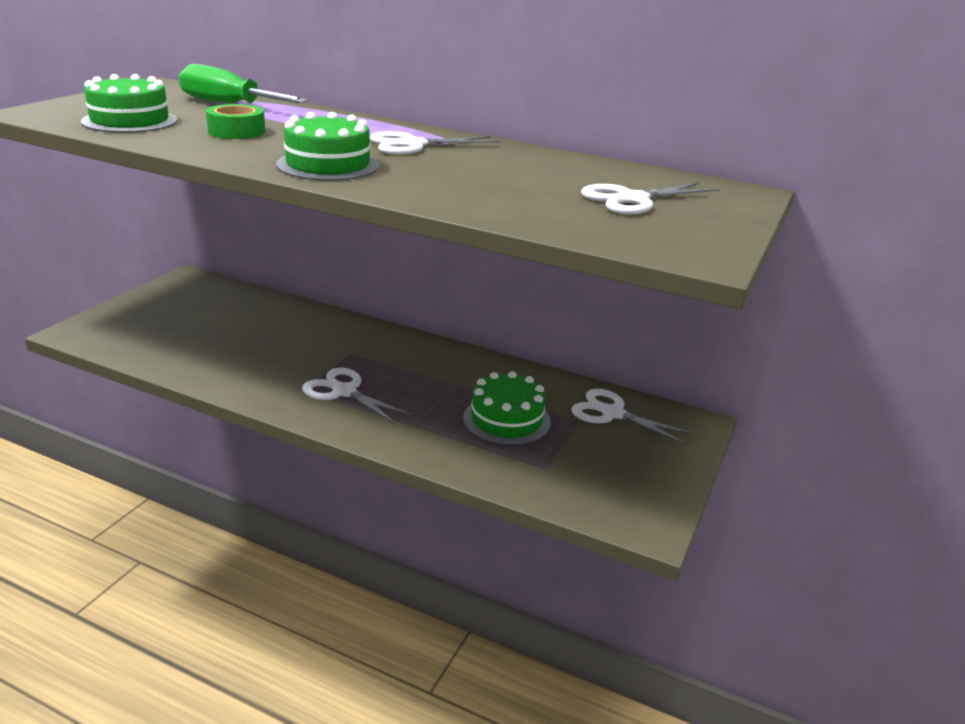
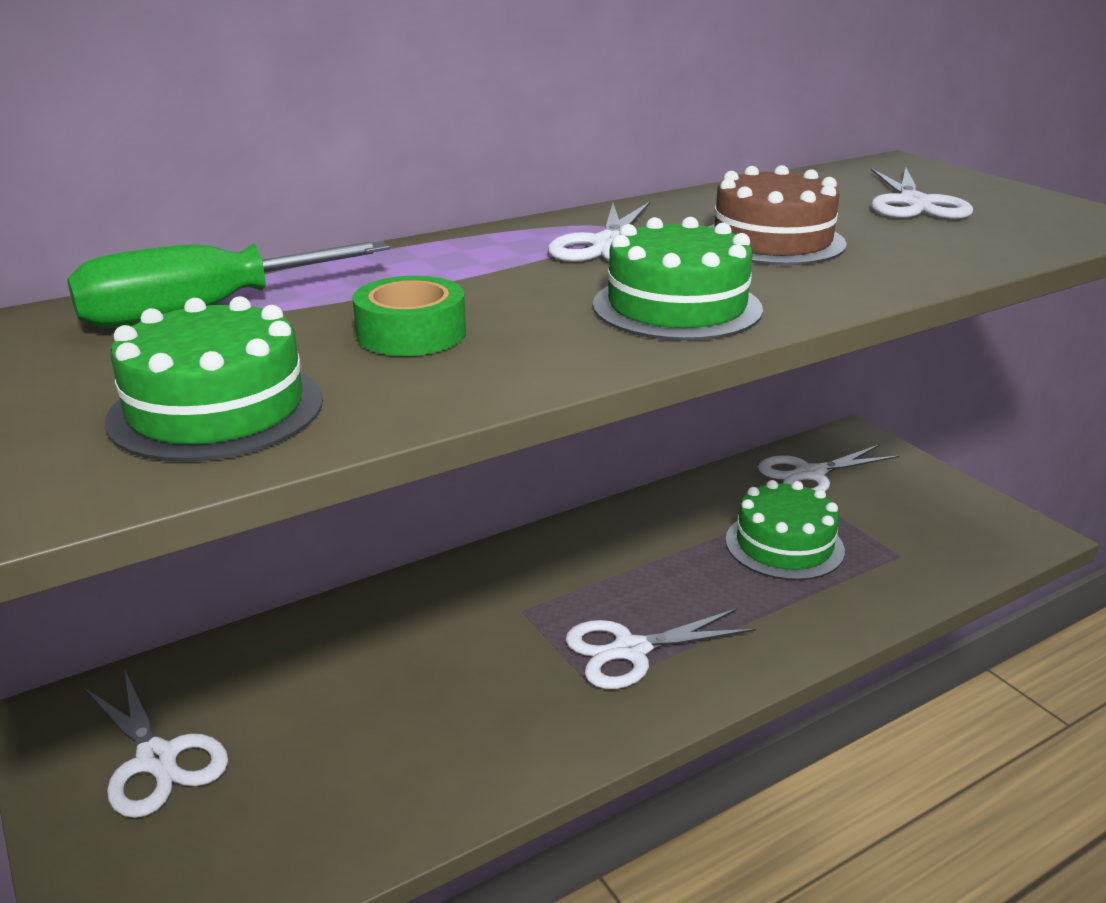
camera: 55 degrees left, 0 degrees up
none -> white scissors [84,669,228,818]
none -> brown cake [708,165,847,265]

